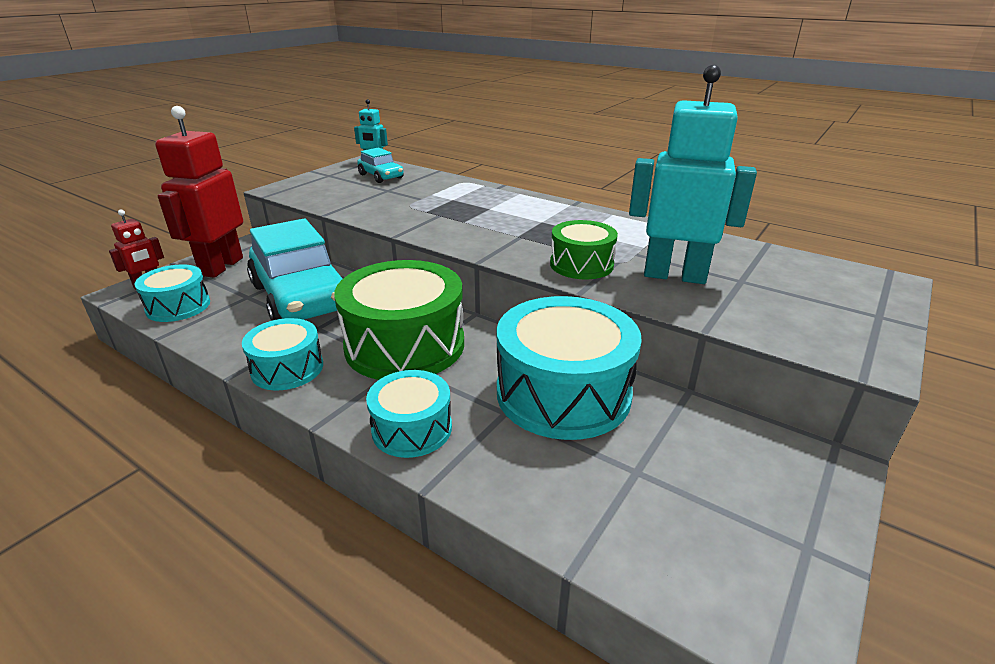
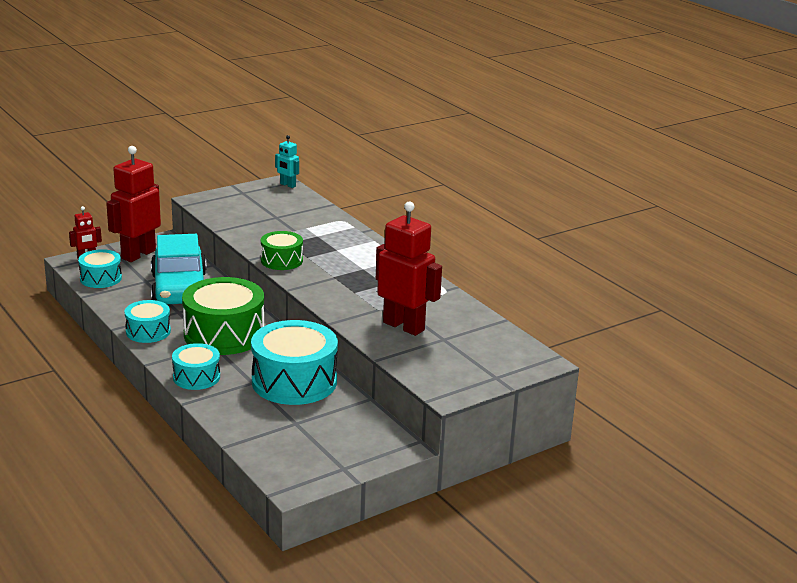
camera: 20 degrees right, 5 degrees down
turquoise car [357,147,403,183] -> none
green drum [550,220,618,279] -> green drum moved to [261,231,303,270]
turquoise robot [629,65,757,284] -> red robot [376,202,442,336]

